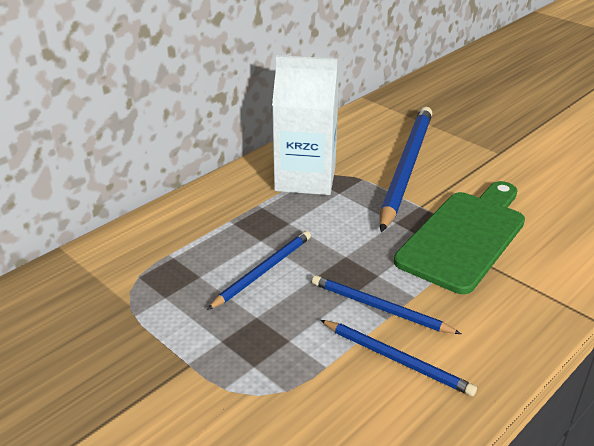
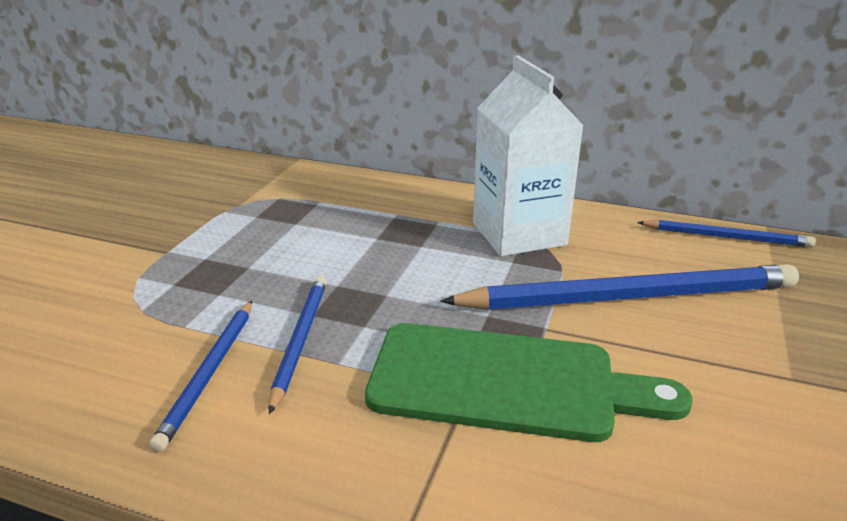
camera: 65 degrees right, 5 degrees down
blue pencil [207,231,311,310] -> blue pencil moved to [637,220,816,247]

